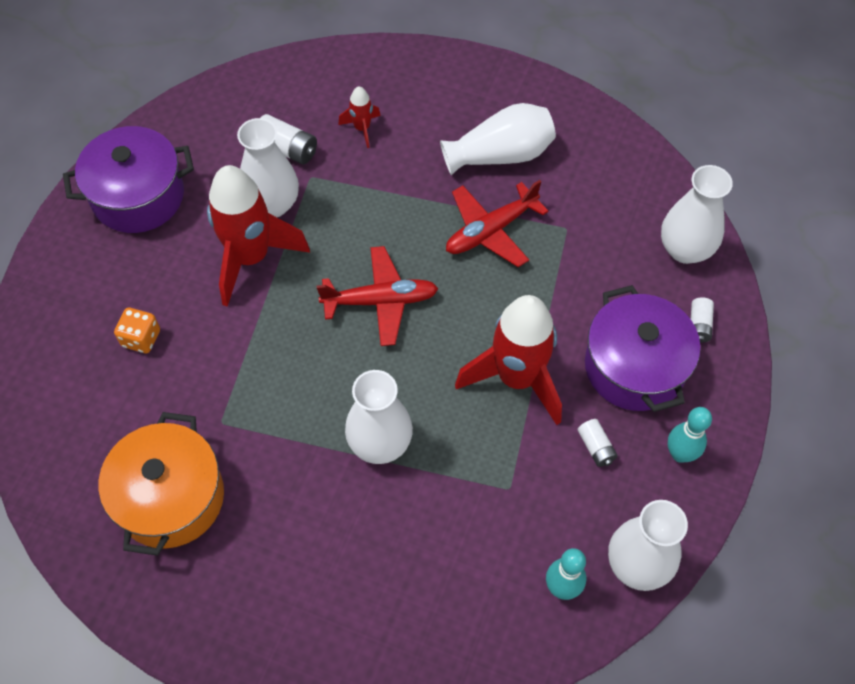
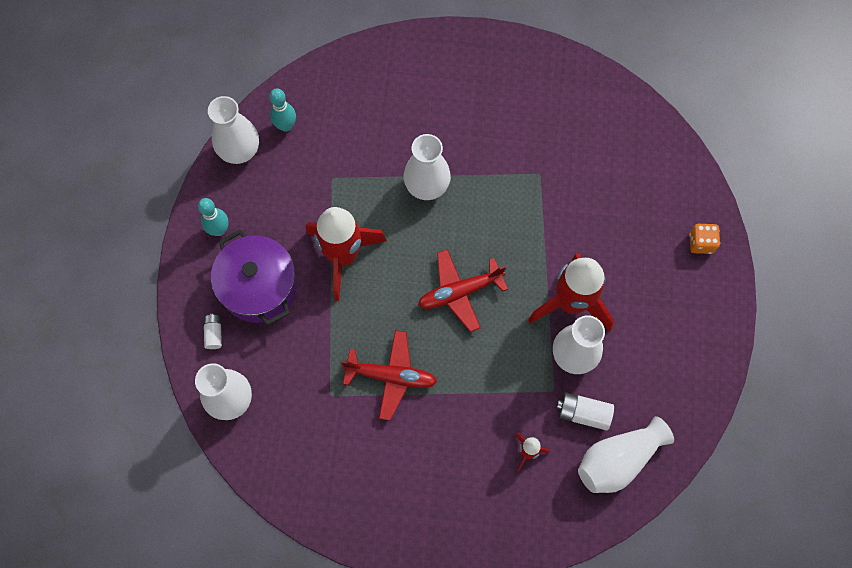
camera: 165 degrees right, 10 degrees up
purple pot [63,126,194,233] -> none
orange pot [99,412,224,556] -> none
orange dice [114,308,160,353] -> orange dice moved to [689,224,720,254]
white vase [440,103,556,175] -> white vase moved to [578,416,674,493]
red plane [446,180,549,267] -> red plane turned 60 degrees clockwise [341,330,437,420]
white battery [578,419,618,467] -> none

